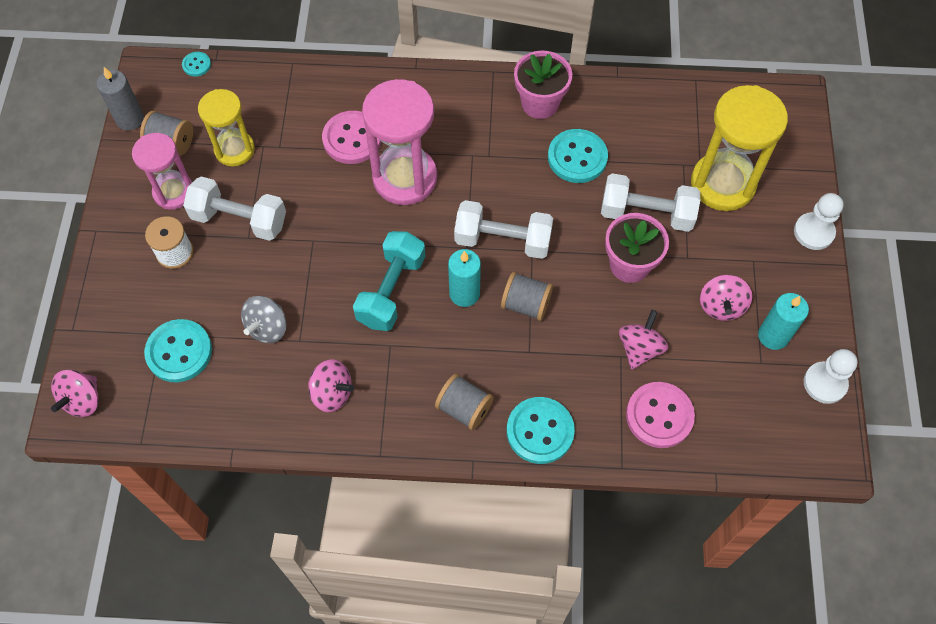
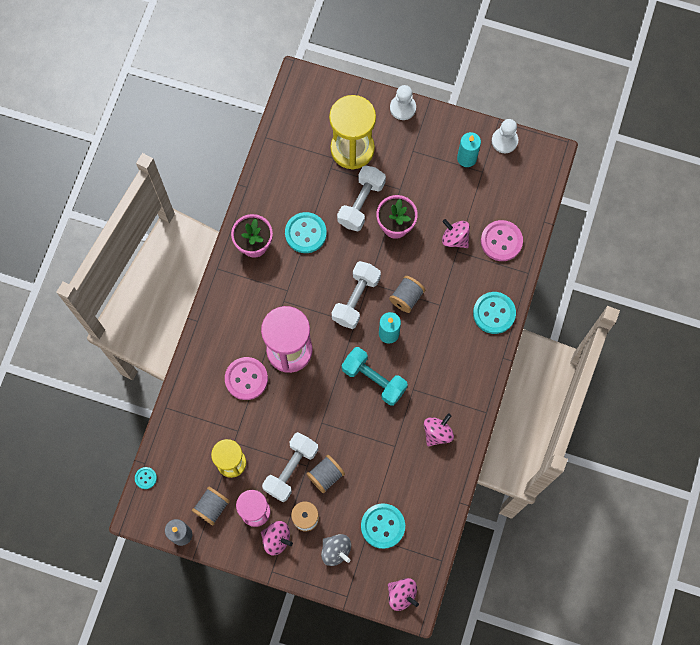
camera: 75 degrees left, 10 degrees up
grey spinning top [241,296,287,343] -> grey spinning top moved to [321,534,351,566]
grey spool [435,373,493,431] -> grey spool moved to [306,455,345,493]
pink spinning top [700,275,752,321] -> pink spinning top moved to [261,521,293,555]

